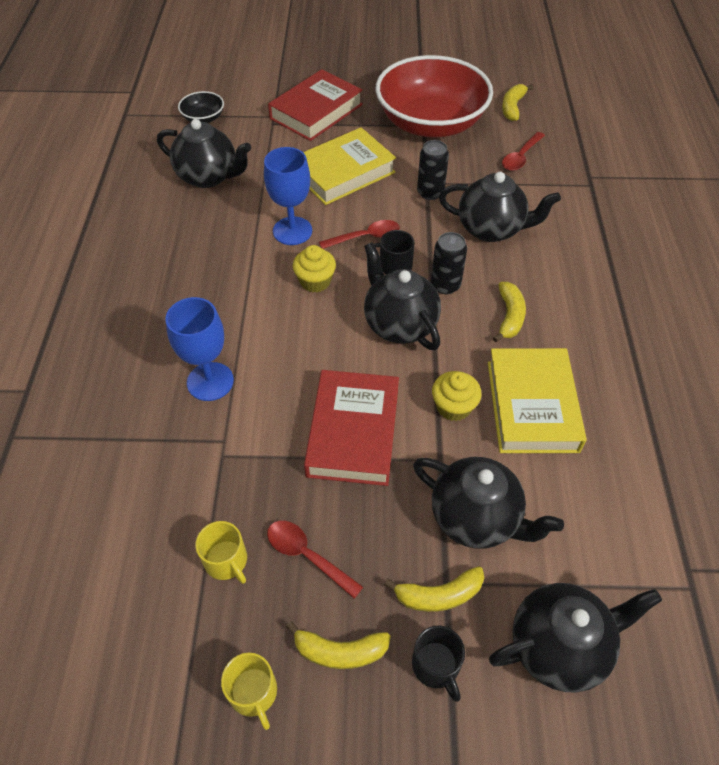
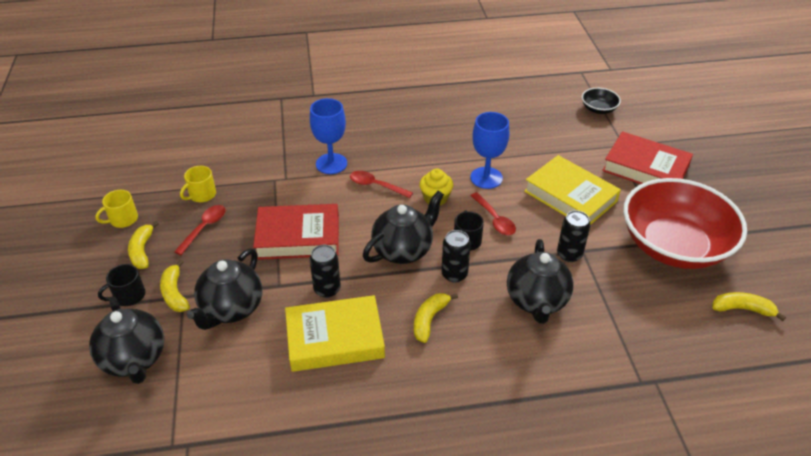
camera: 80 degrees right, 10 degrees down
black teapot [157,119,251,188] -> none
yellow cupcake [432,371,482,421] -> black can [310,245,341,298]
yellow banana [493,282,526,342] -> yellow banana turned 120 degrees clockwise [414,293,458,343]
red spoon [502,132,545,171] -> red spoon moved to [350,171,413,198]

